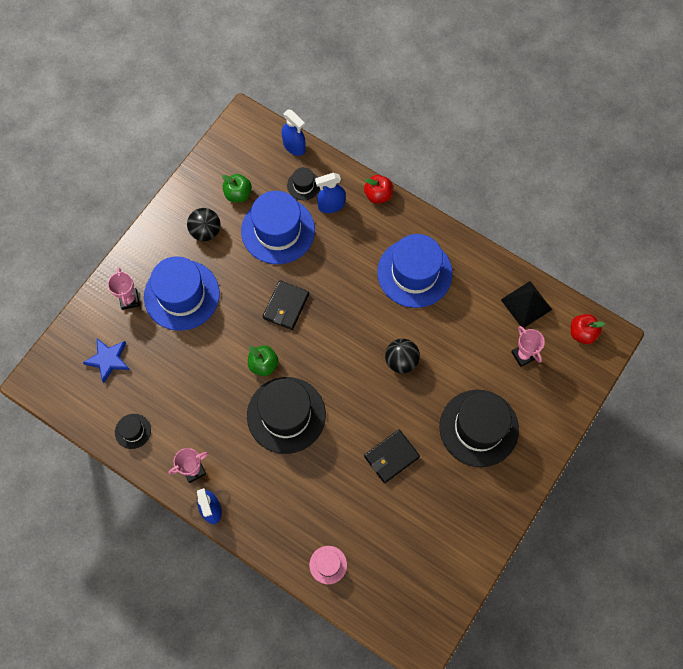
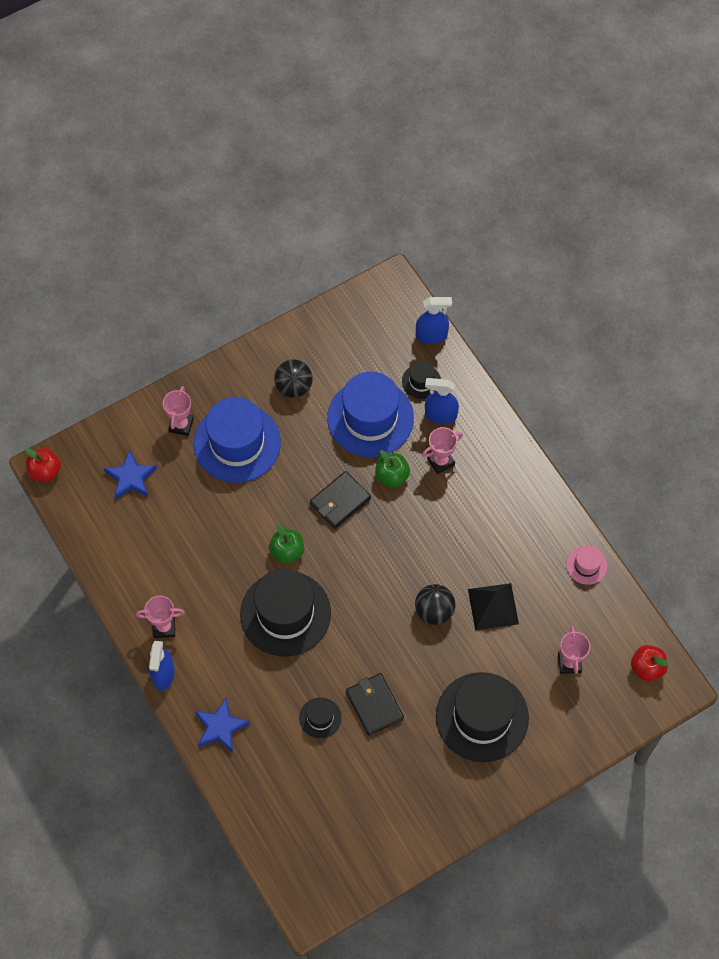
camera: 25 degrees right, 5 degrees down
black hat [115,414,151,449] -> black hat moved to [299,697,342,738]
green apple [222,174,252,202] -> green apple moved to [375,450,410,487]
blue spray bottle [282,109,305,156] -> blue spray bottle turned 75 degrees counterclockwise [416,297,452,344]
pink hat [309,546,347,584] -> pink hat moved to [566,545,607,585]
red apple [364,175,393,204] -> red apple moved to [25,448,61,482]
black wallet [364,430,420,483] -> black wallet turned 75 degrees clockwise [346,673,404,736]
blue hat [377,234,453,308] -> none
black pyramid [501,281,552,328] -> black pyramid moved to [468,583,519,630]
none -> blue star [195,698,250,753]
none -> pink trophy [422,427,463,474]

